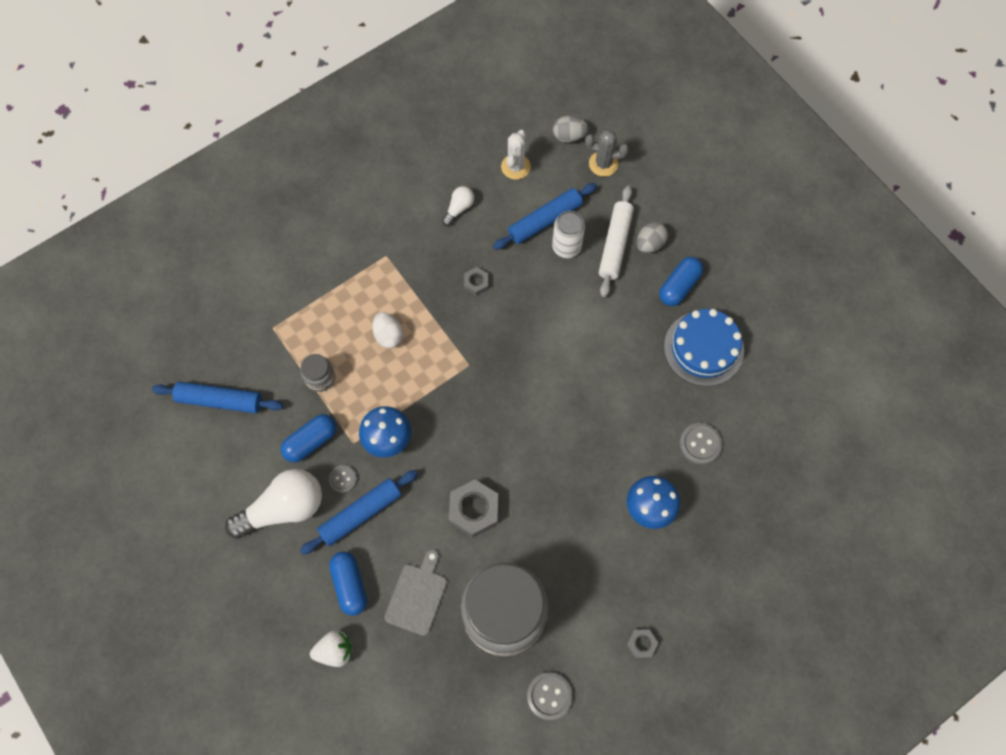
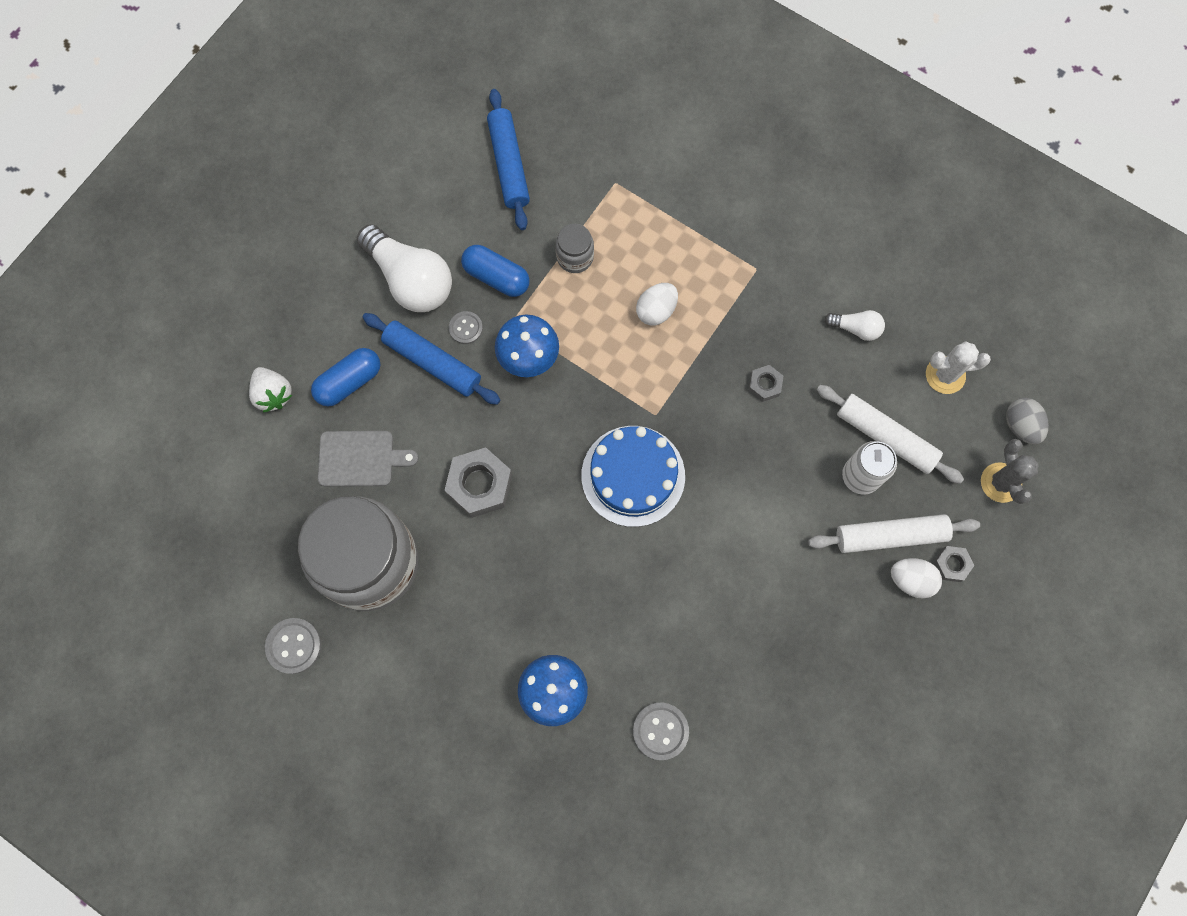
camera: 70 degrees right, 5 degrees up
blue rolling pin [493,183,597,250] -> white rolling pin [817,385,964,484]
grey nut [626,629,658,659] -> grey nut moved to [933,546,974,582]
grey egg [637,221,668,253] -> white egg [891,558,942,599]
blue capsule [659,257,703,306] -> none
blue cake [664,309,744,386] -> blue cake moved to [581,426,685,527]

